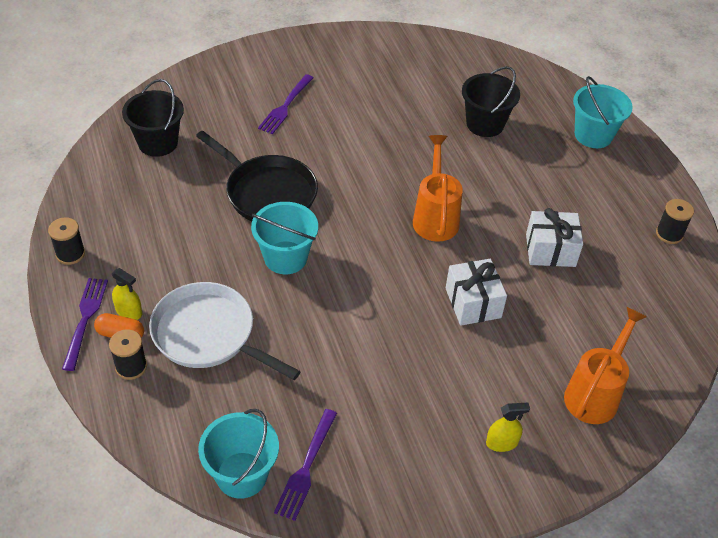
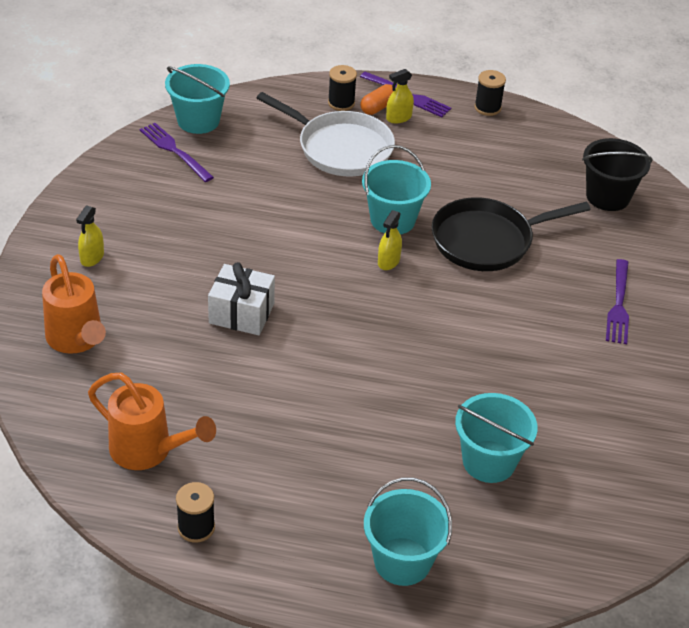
camera: 120 degrees right, 5 degrees down
white pan [149,282,301,380] -> white pan turned 60 degrees clockwise [257,92,395,177]
purple fork [258,74,314,134] -> purple fork turned 135 degrees counterclockwise [606,259,629,344]
orange watering can [413,135,463,242] -> orange watering can moved to [88,373,216,470]
black bucket [462,66,520,137] -> turquoise bucket [455,393,537,483]
white gift [526,208,583,267] -> none
none -> yellow spray bottle [378,210,402,270]

